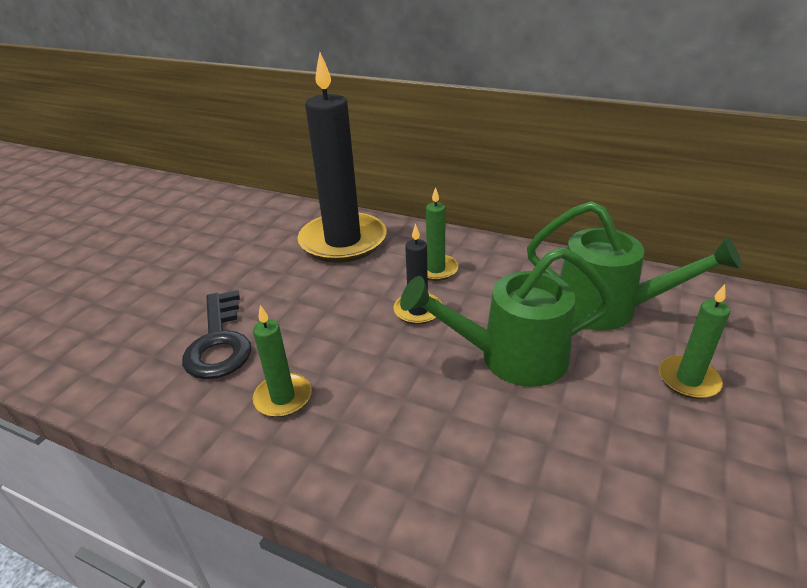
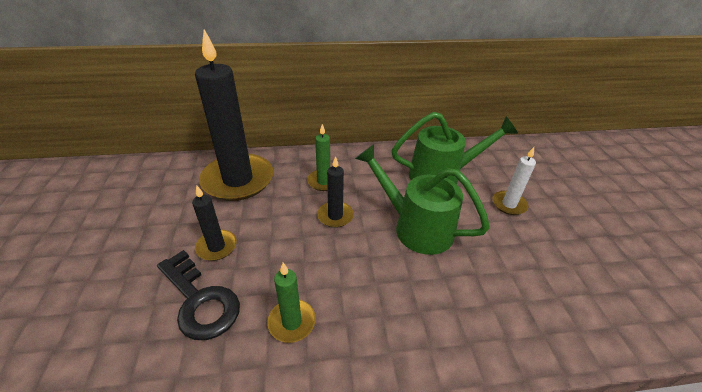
camera: 35 degrees left, 5 degrees up
green watering can [400,247,613,387] -> green watering can turned 75 degrees clockwise [355,144,490,255]
green candle [659,284,730,399] -> white candle [492,147,536,215]
none -> black candle [192,185,237,261]

